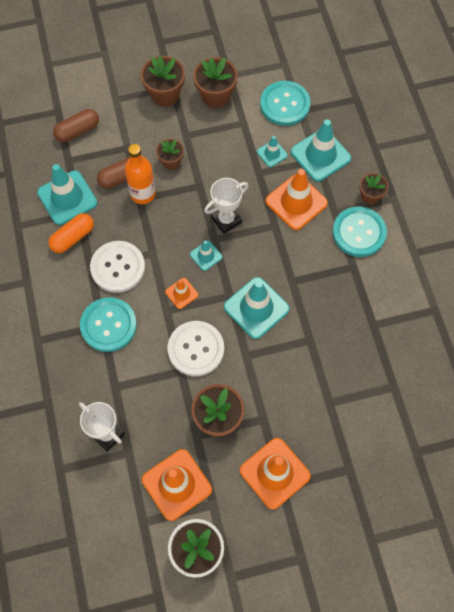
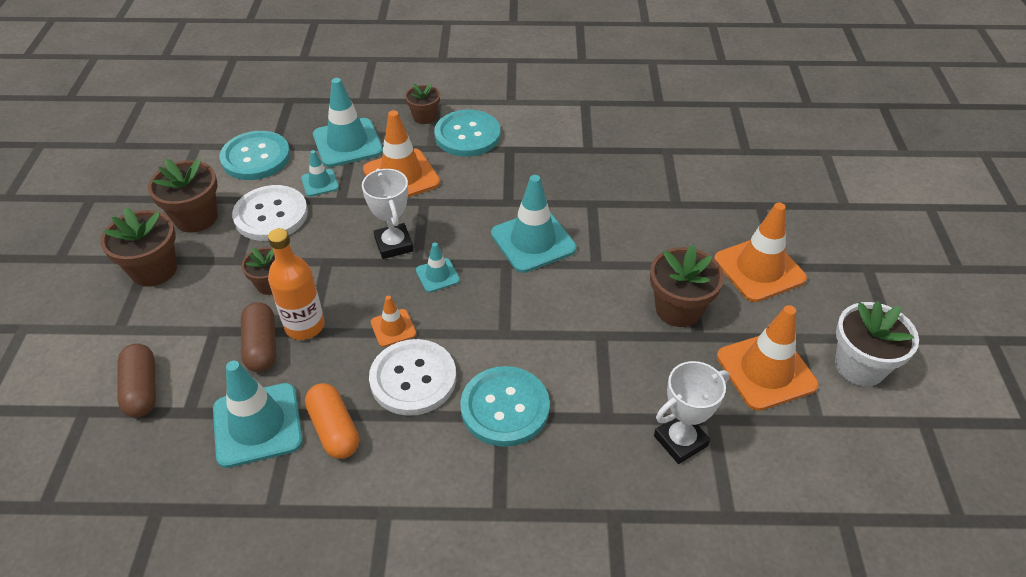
camera: 75 degrees left, 20 degrees down
orange traffic cone [165,278,198,309] -> orange traffic cone moved to [371,295,416,347]
white button [168,321,224,377] -> white button moved to [232,185,308,241]

